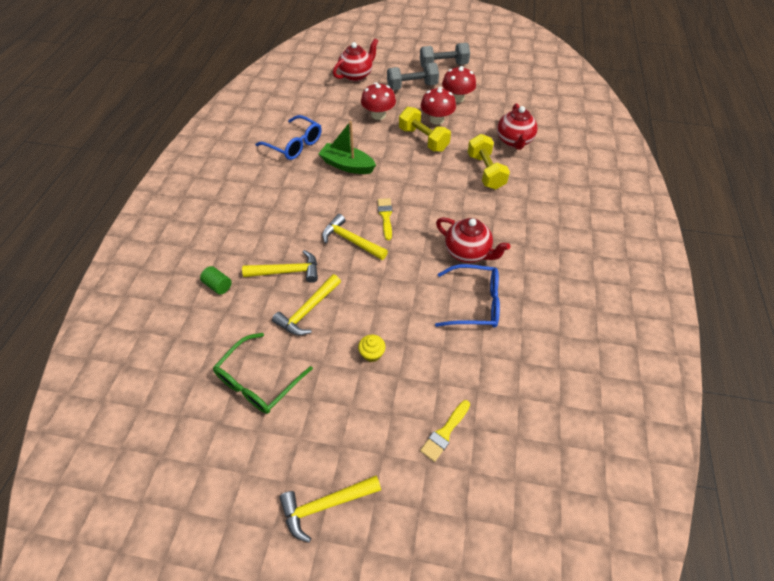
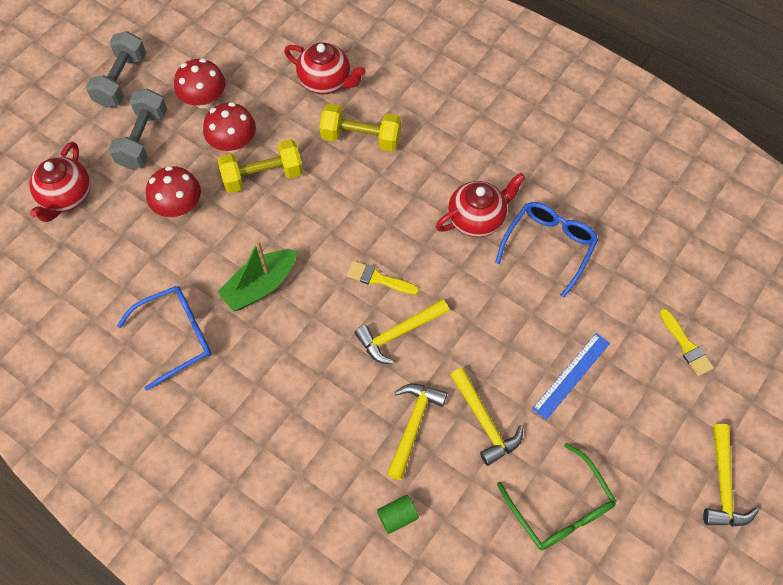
camera: 65 degrees left, 10 degrees up
red teapot [333,38,378,82] -> red teapot turned 150 degrees counterclockwise [29,142,90,222]
yellow cupcake [358,335,385,362] -> blue ruler [532,333,610,420]

